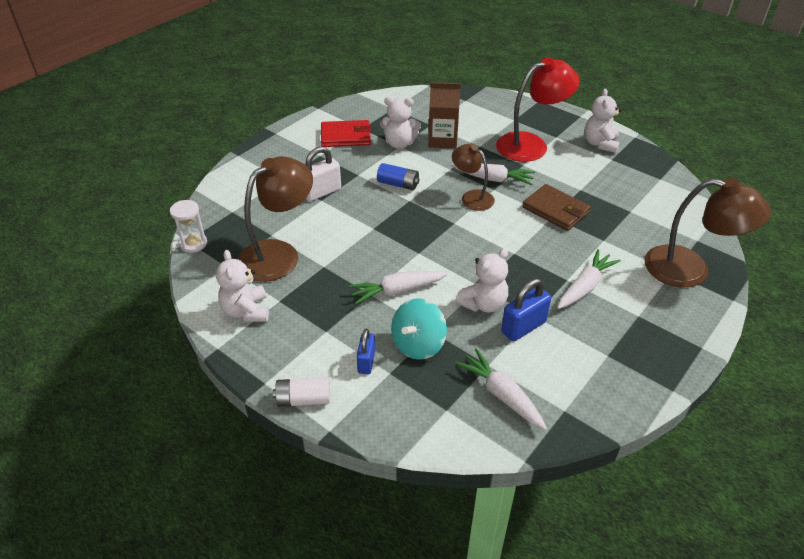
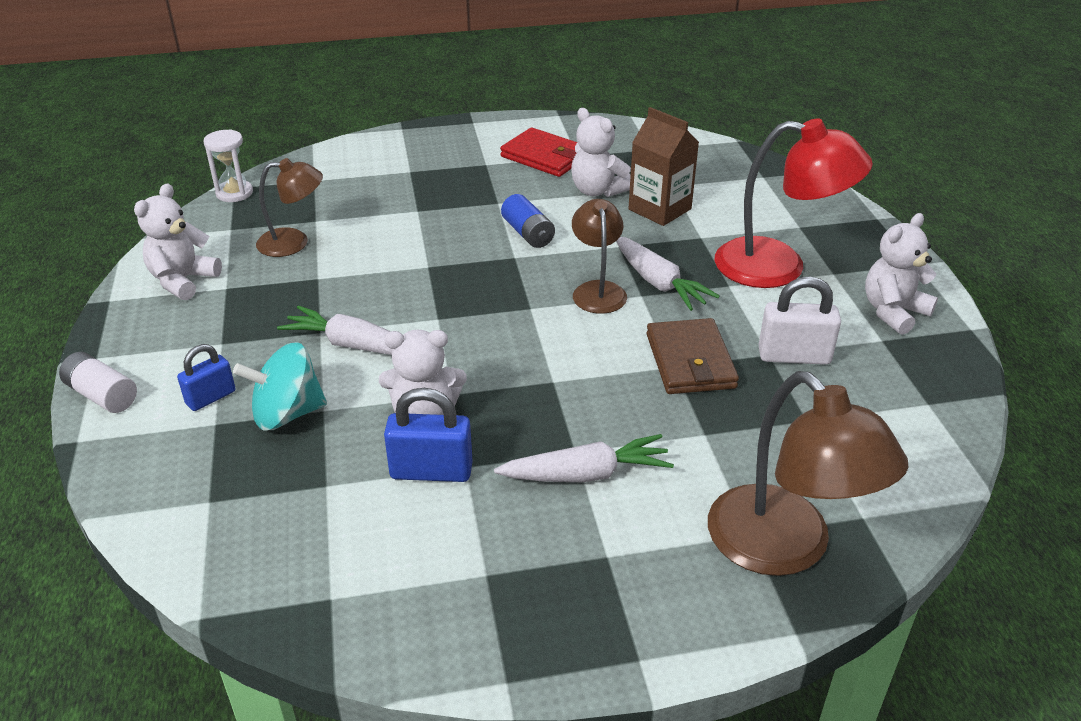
camera: 40 degrees right, 5 degrees down
brown lamp [238,156,313,282] -> brown lamp [256,158,323,257], size x0.60
white padlock [306,146,341,202] -> white padlock moved to [758,276,841,365]
white carrot [455,348,547,430] -> none

